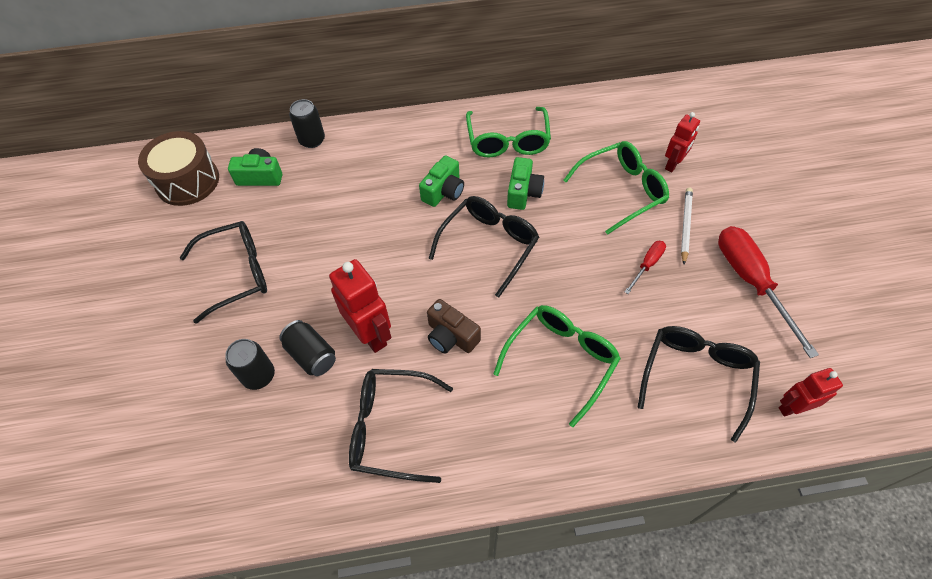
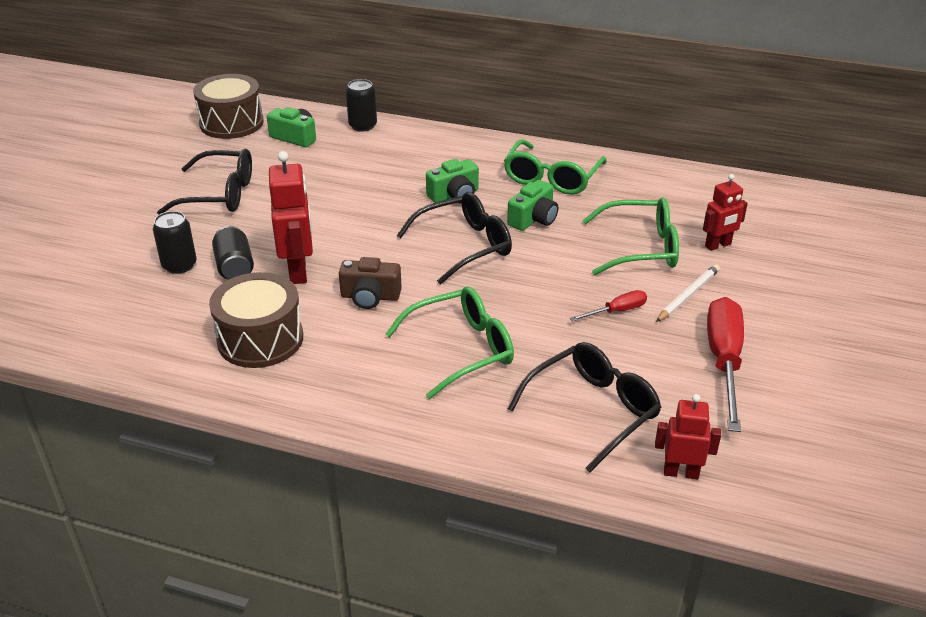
camera: 25 degrees right, 20 degrees down
black glasses [349,369,453,483] -> brown drum [209,272,303,368]
brown camera [427,299,481,354] -> brown camera turned 60 degrees counterclockwise [339,257,402,309]

